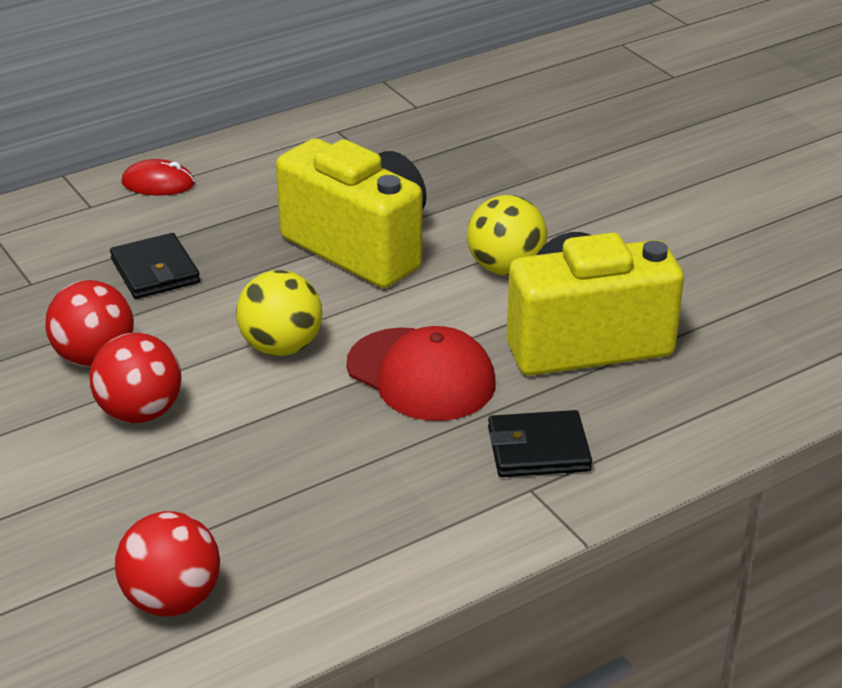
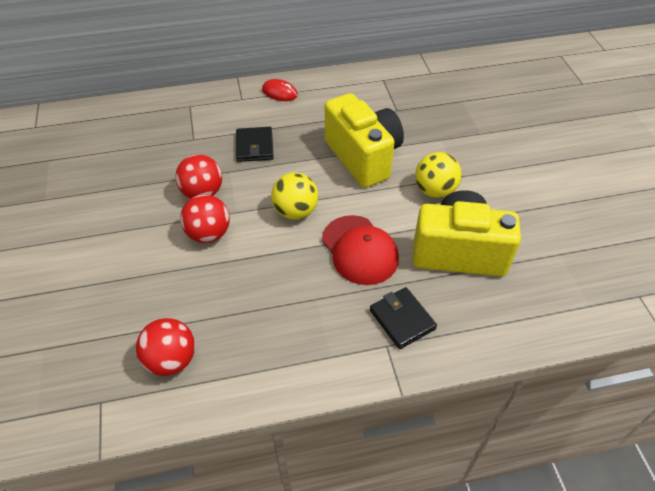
camera: 20 degrees right, 15 degrees up
black wallet [488,410,592,477] -> black wallet turned 45 degrees clockwise [370,287,437,349]

